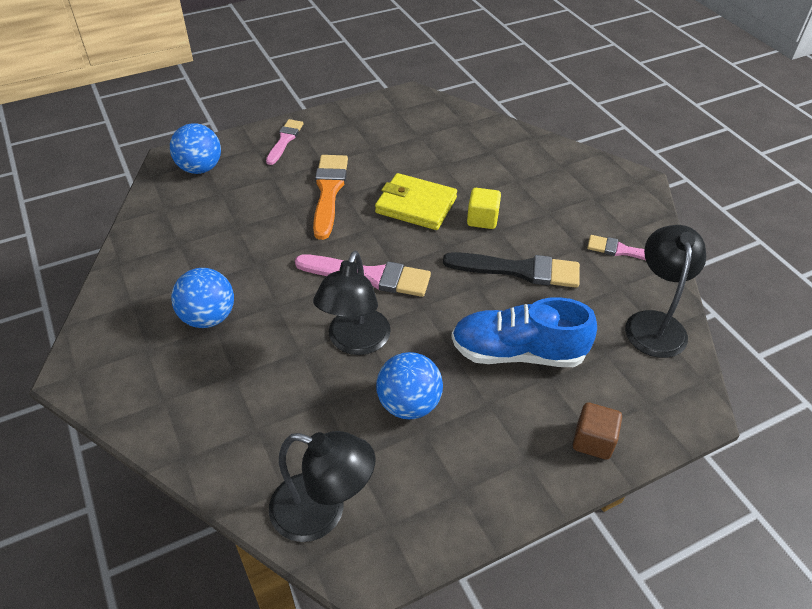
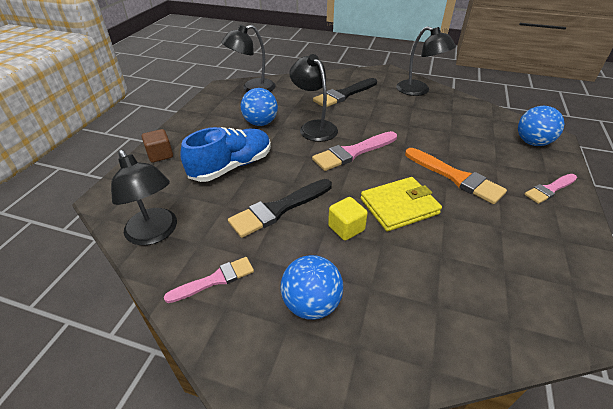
camera: 135 degrees right, 5 degrees down
blue ball [171,268,234,328] -> blue ball moved to [280,255,343,320]
pink brush [266,119,304,165] -> pink brush turned 90 degrees clockwise [524,174,577,204]
none -> black brush [313,78,377,107]
none -> black lamp [396,26,456,96]

